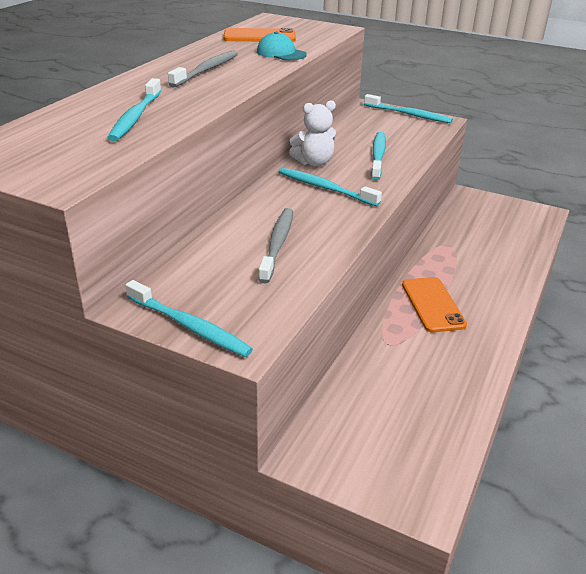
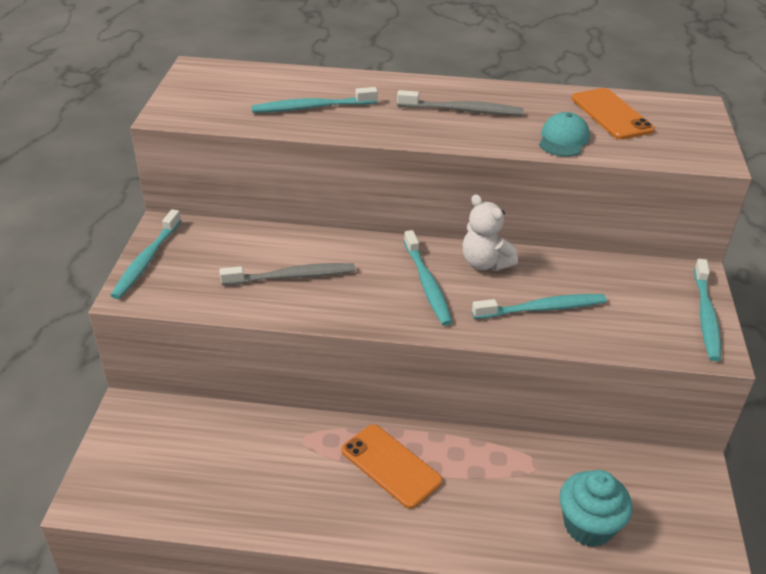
camera: 70 degrees right, 5 degrees up
turquoise toothbrush [279,168,382,206] -> turquoise toothbrush turned 150 degrees clockwise [404,230,452,326]
orange phone [402,277,467,333] -> orange phone turned 75 degrees clockwise [341,424,443,509]
none -> turquoise cupcake [559,470,633,547]

